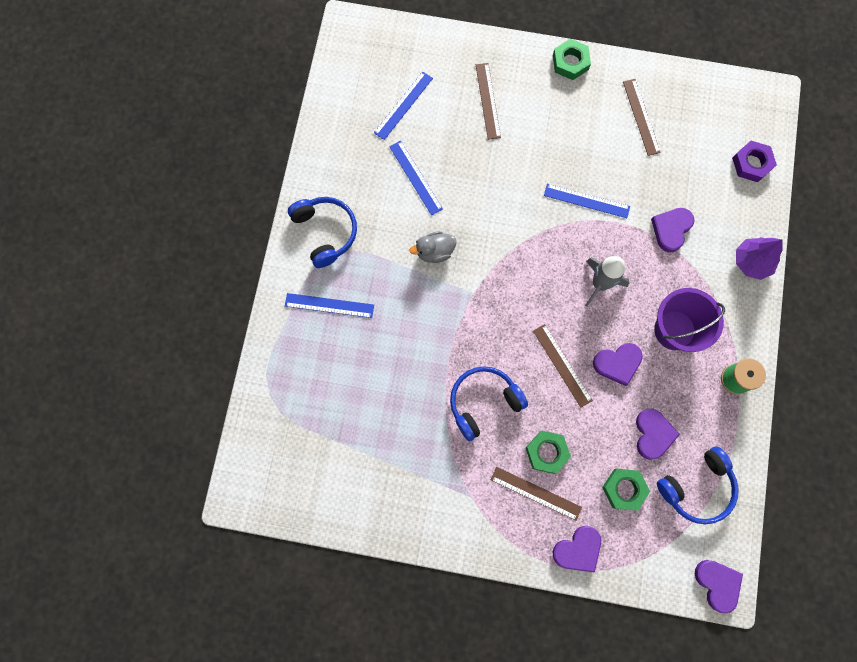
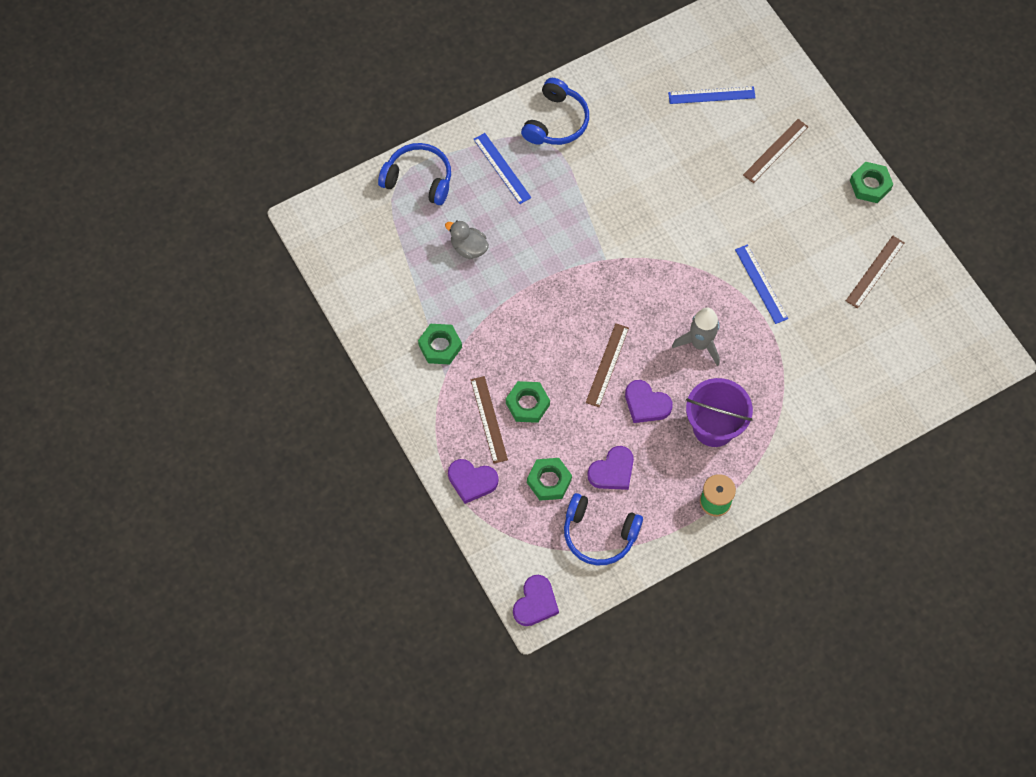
camera: 50 degrees right, 10 degrees down
blue ruler [389,140,443,215] -> none
grey duck [410,231,456,263] -> grey duck moved to [445,220,489,259]
blue headphones [450,366,528,441] -> blue headphones moved to [378,143,451,205]
purple heart [651,208,695,252] -> none
purple nut [732,141,777,182] -> none
purple tree [736,237,783,280] -> none
none -> green nut [418,324,462,364]

